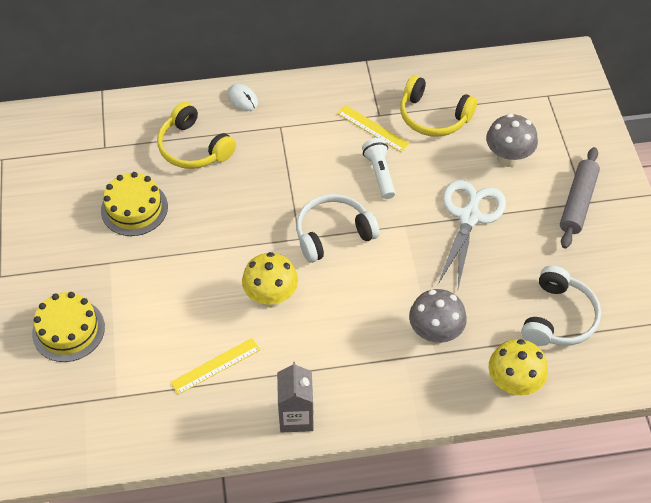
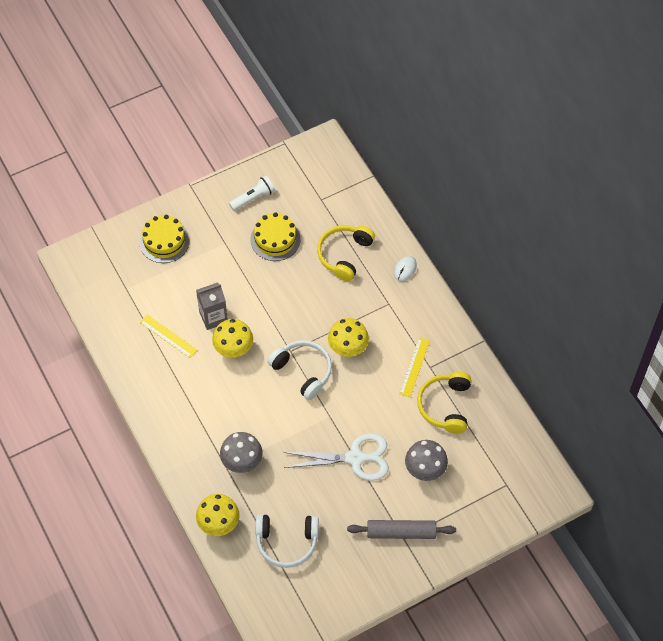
camera: 70 degrees right, 5 degrees up
grey carton [277,362,314,433] -> grey carton moved to [196,282,228,330]
white flashlight [362,138,395,199] -> white flashlight moved to [229,175,275,211]
none -> yellow mushroom [328,318,369,357]

